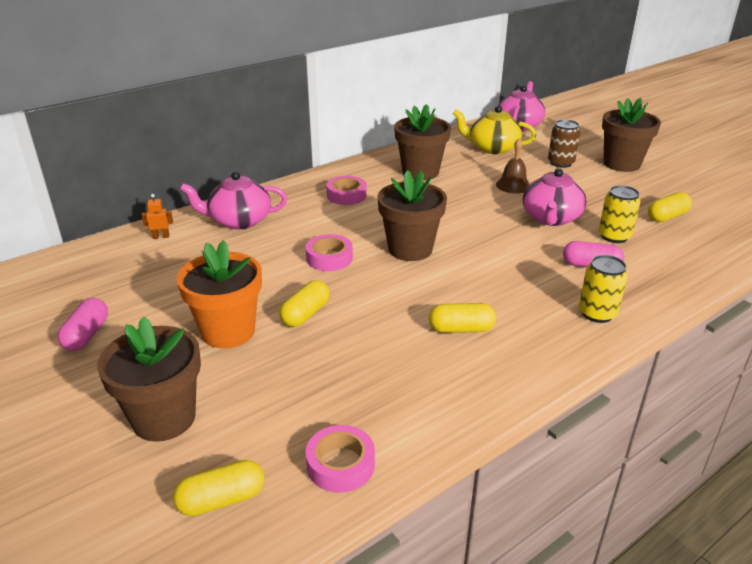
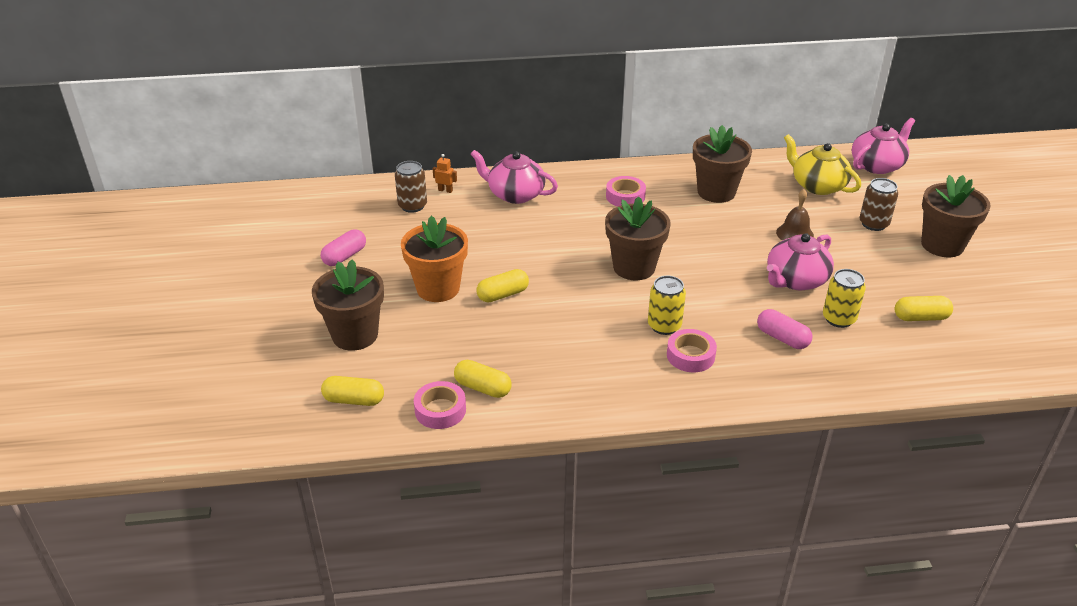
camera: 30 degrees right, 5 degrees up
pink tape [306,234,353,271] -> pink tape moved to [667,329,717,372]
yellow capsule [429,303,496,333] -> yellow capsule moved to [454,360,512,398]
yellow can [579,255,628,323] -> yellow can moved to [648,276,686,335]
none -> brown can [395,161,427,213]

